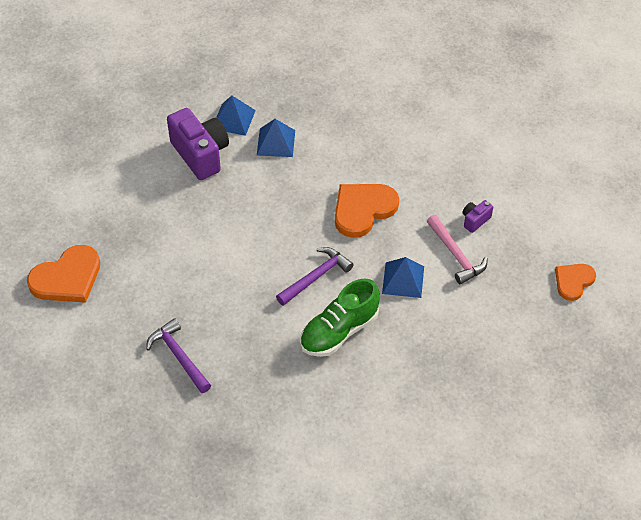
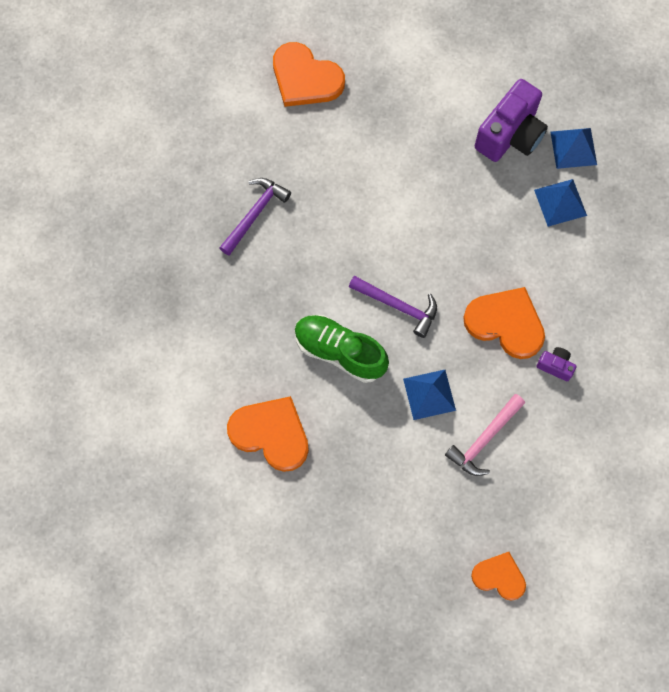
camera: 70 degrees right, 20 degrees up
purple camera [462,200,493,233] -> purple camera moved to [537,347,576,381]
none -> orange heart [227,396,309,472]

